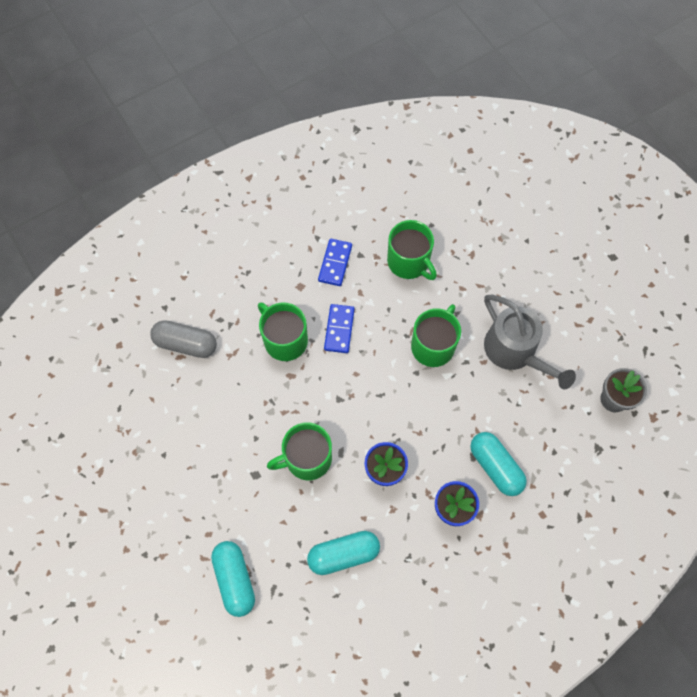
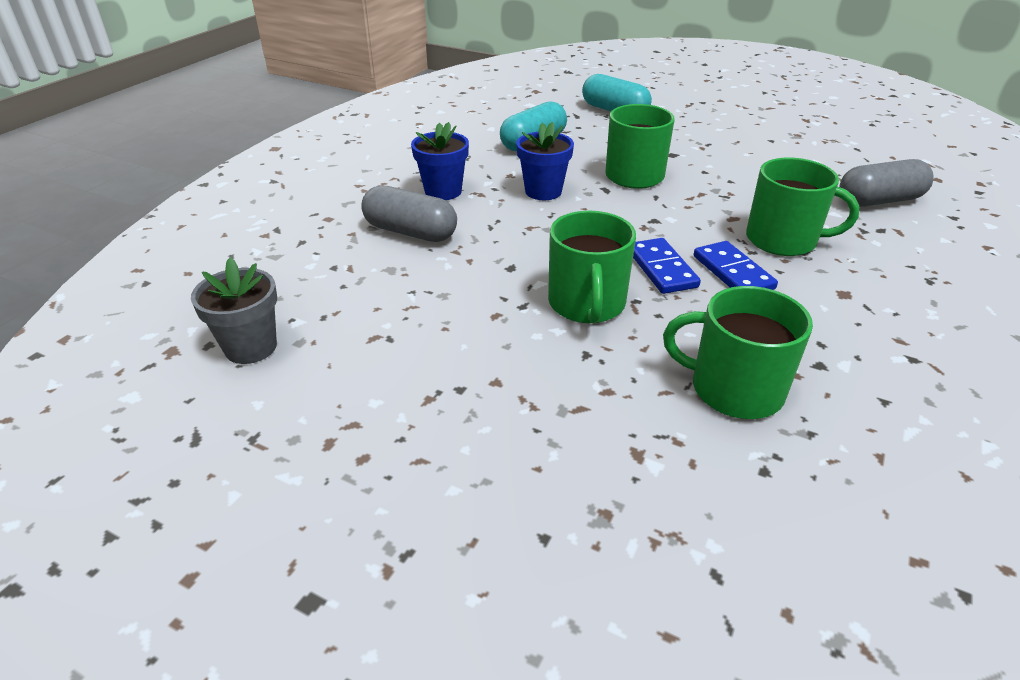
camera: 150 degrees right, 30 degrees down
blue domino [318,239,352,286] -> blue domino moved to [633,238,701,294]
turquoise capsule [470,432,527,496] -> grey capsule [361,185,457,242]
grey watering can [484,295,576,389] -> none

